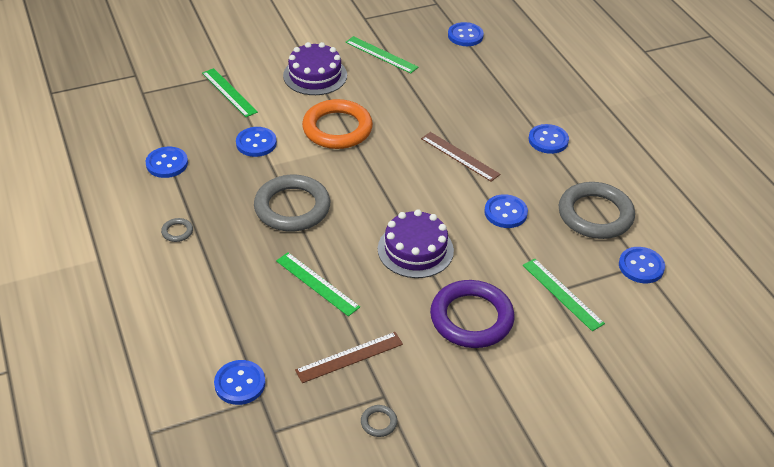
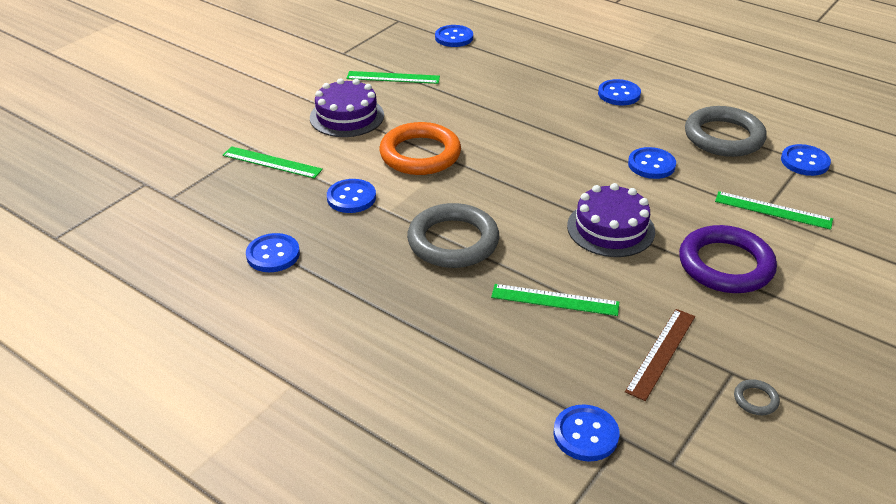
camera: 30 degrees left, 5 degrees down
grey ring [161,218,193,242] -> none
brown ruler [421,132,501,182] -> none

